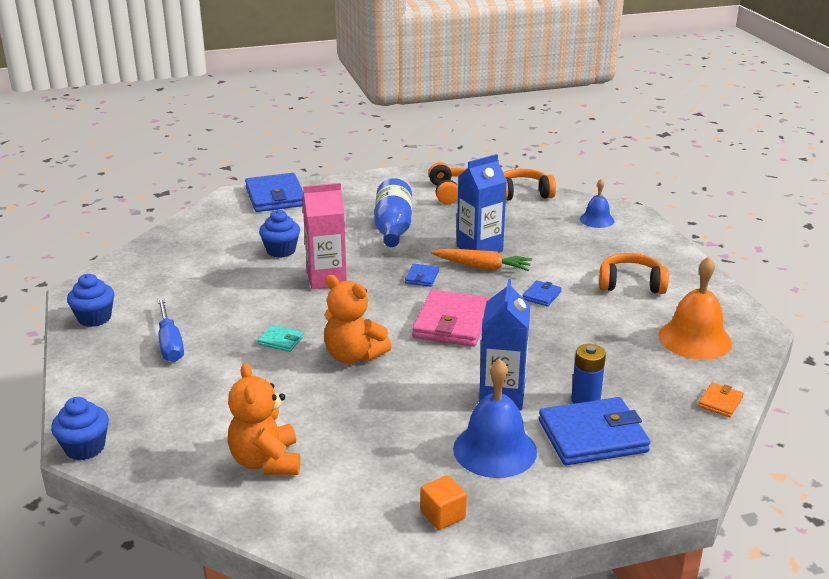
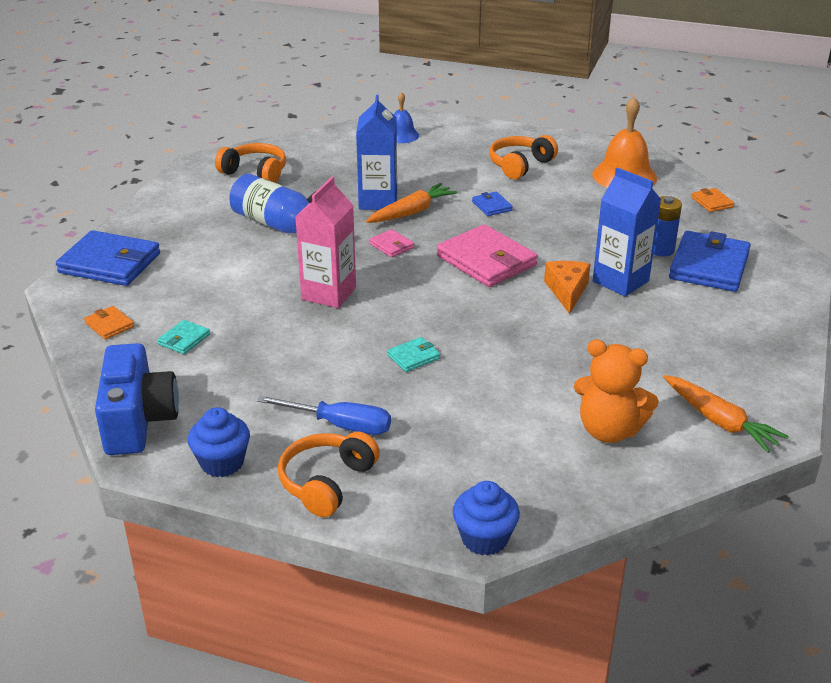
camera: 55 degrees left, 5 degrees up
blue cupcake [259,210,300,258] -> none
orange teddy bear [324,275,392,364] -> none
blue wallet [405,264,439,287] -> pink wallet [369,229,414,257]
orange cube [420,475,467,530] -> none
blue bell [453,359,537,478] -> none
orange headphones [503,169,556,201] -> orange headphones moved to [278,432,380,517]
none -> orange wallet [84,306,134,340]
none -> blue camera [95,343,179,455]
none -> turquoise wallet [158,320,210,354]
none -> orange cheese [544,261,590,314]
none -> orange carrot [663,375,789,453]

